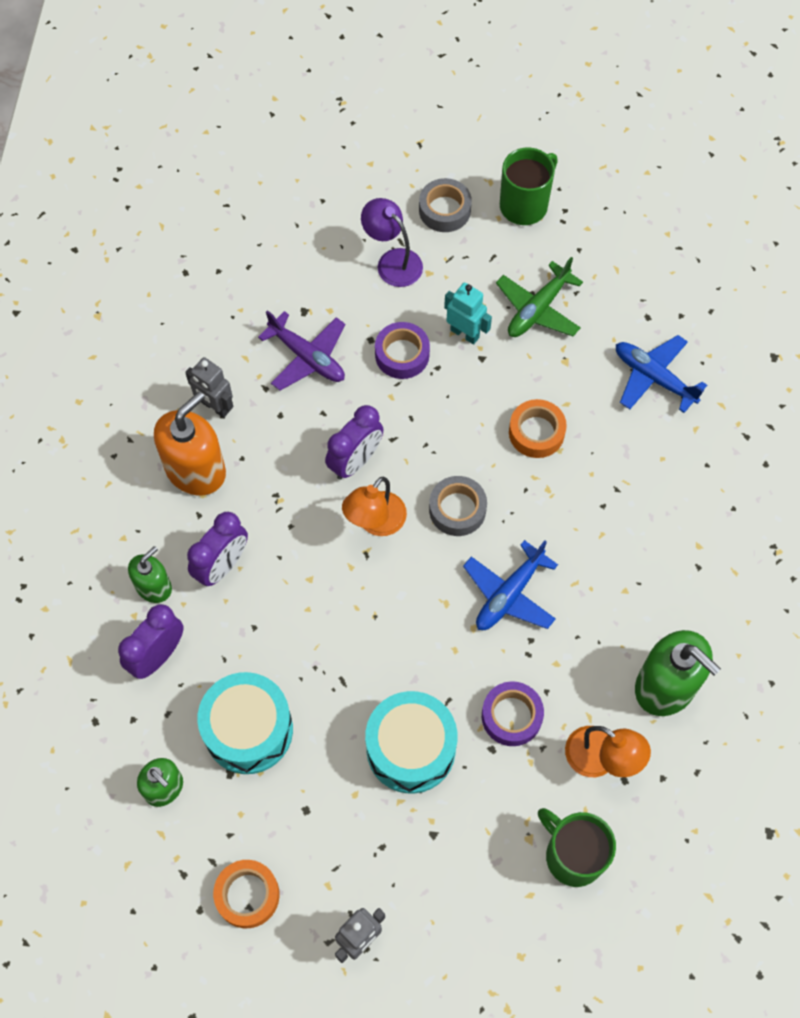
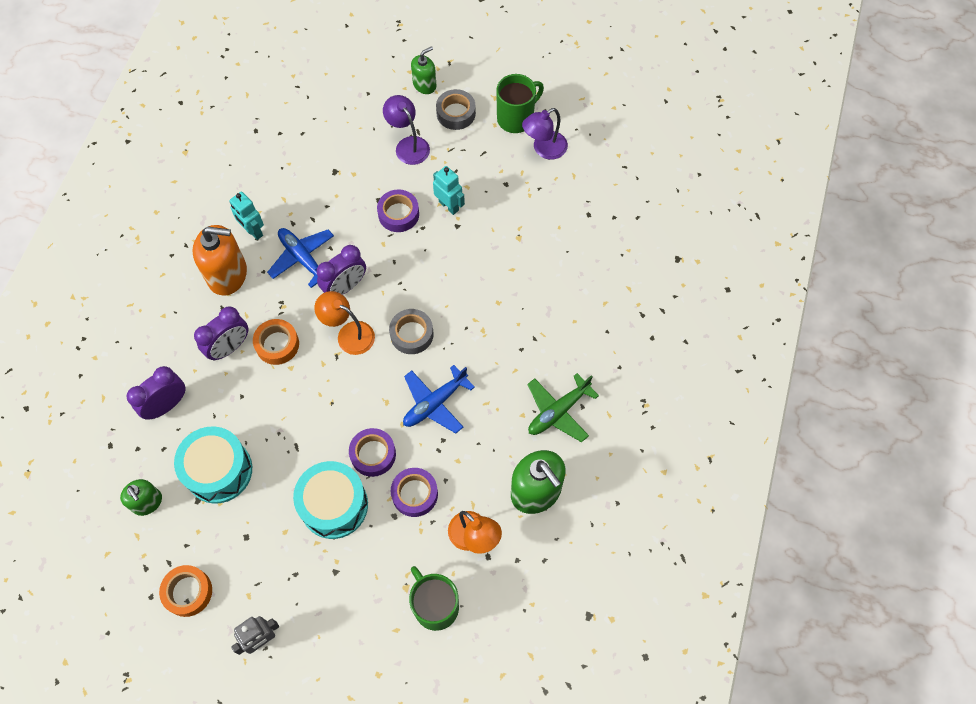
camera: 10 degrees right, 0 degrees up
green soap dispenser [128,546,172,603] -> green soap dispenser moved to [411,46,436,94]
orange soap dispenser [154,391,226,495] -> orange soap dispenser turned 45 degrees clockwise [193,225,247,296]
grey robot [185,357,233,418] -> turquoise robot [229,192,264,240]
purple plane [258,310,345,391] -> none
orange lamp [342,477,407,536] -> orange lamp turned 75 degrees clockwise [314,291,375,355]
green plane [496,257,583,337] -> green plane moved to [527,373,599,442]
orange tape [509,399,567,458] -> orange tape moved to [253,319,299,365]
blue plane [616,335,707,413] -> blue plane moved to [267,228,334,288]
none -> purple tape [349,428,396,477]
none -> purple lamp [522,108,568,160]

